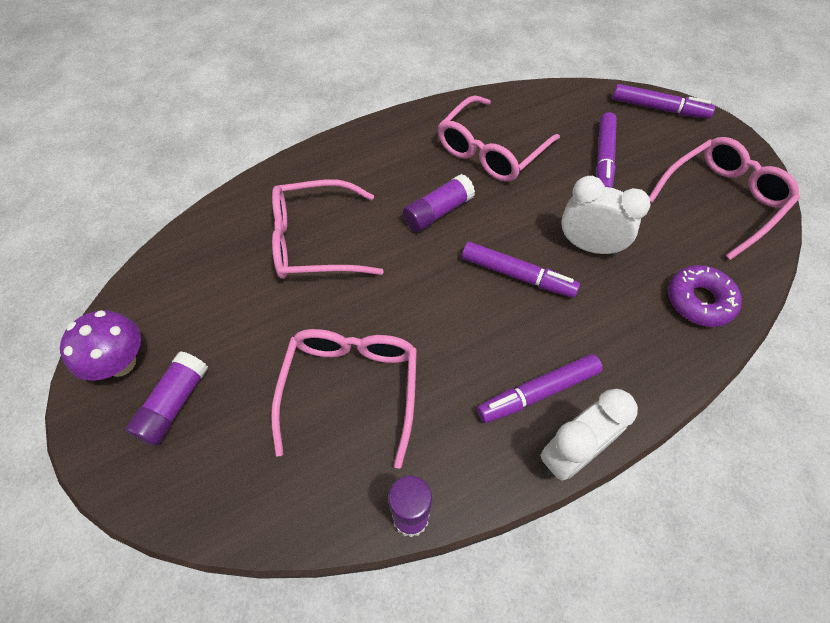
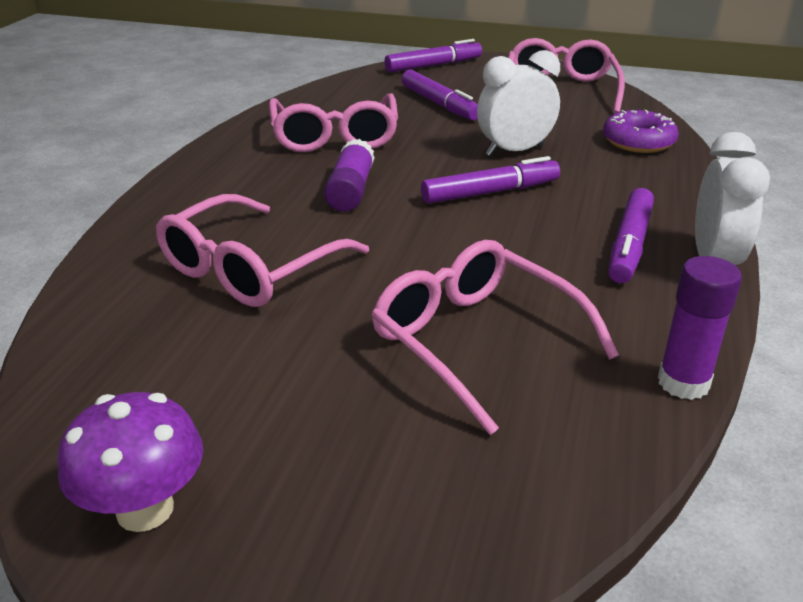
camera: 45 degrees left, 25 degrees down
purple glue stick [125,351,208,446] -> none

